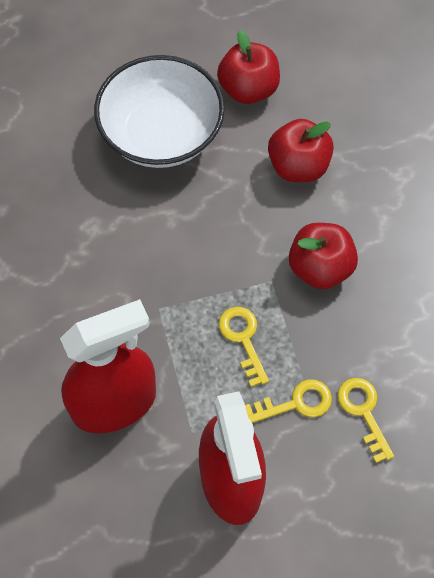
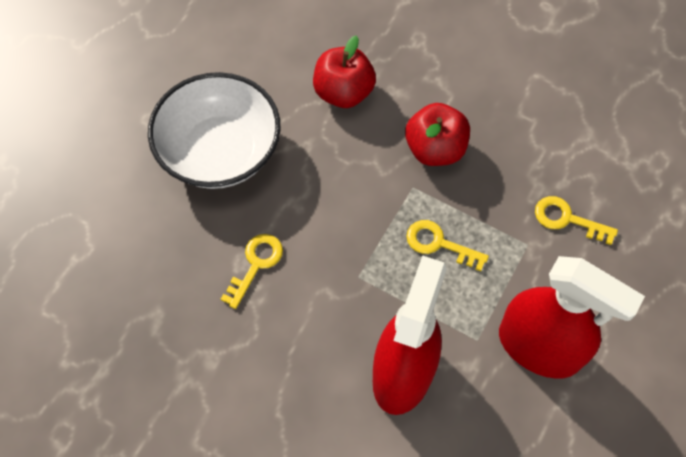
camera: 45 degrees left, 0 degrees up
red apple [217,30,280,104] -> none
yellow key [245,380,332,423] -> yellow key moved to [221,234,283,309]

